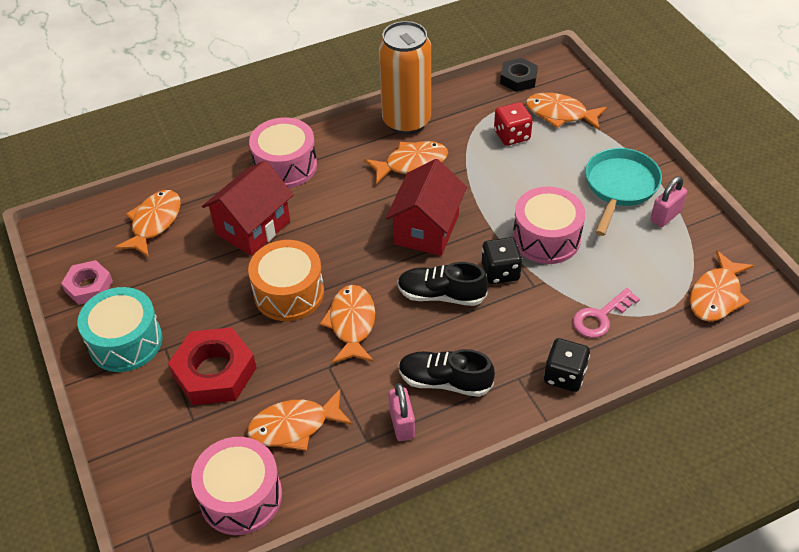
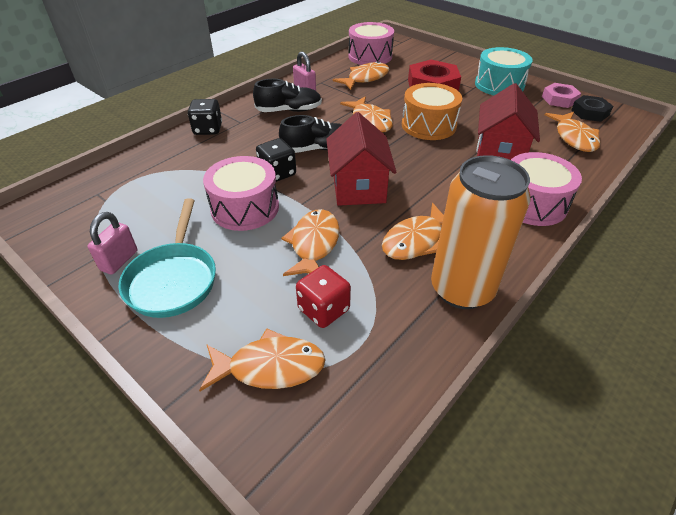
camera: 155 degrees right, 5 degrees down
black nut [500,58,538,92] -> black nut moved to [571,95,613,122]
pink key [573,288,640,338] -> none
orange fish [690,250,754,321] -> orange fish moved to [281,209,340,276]

